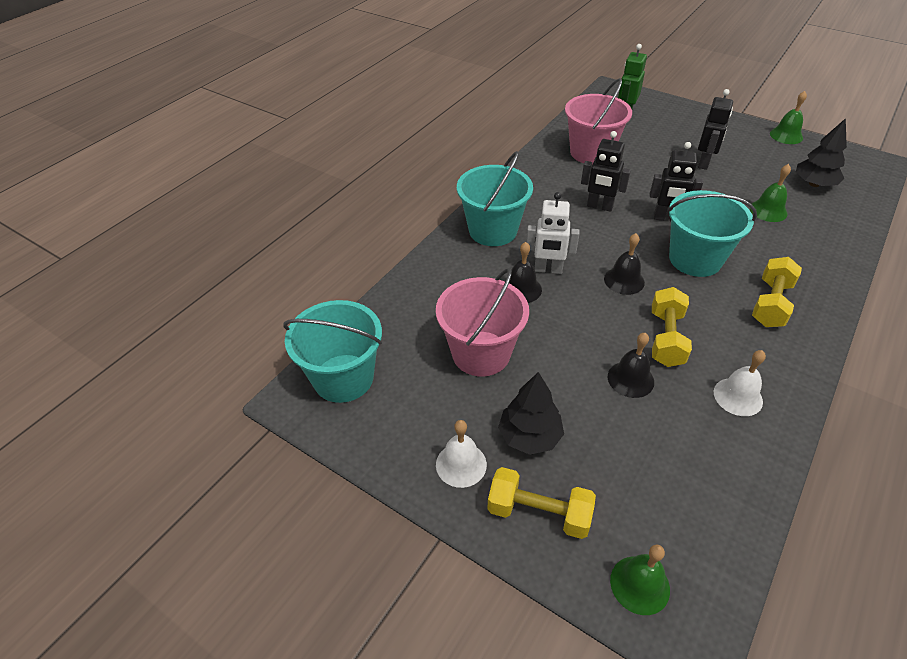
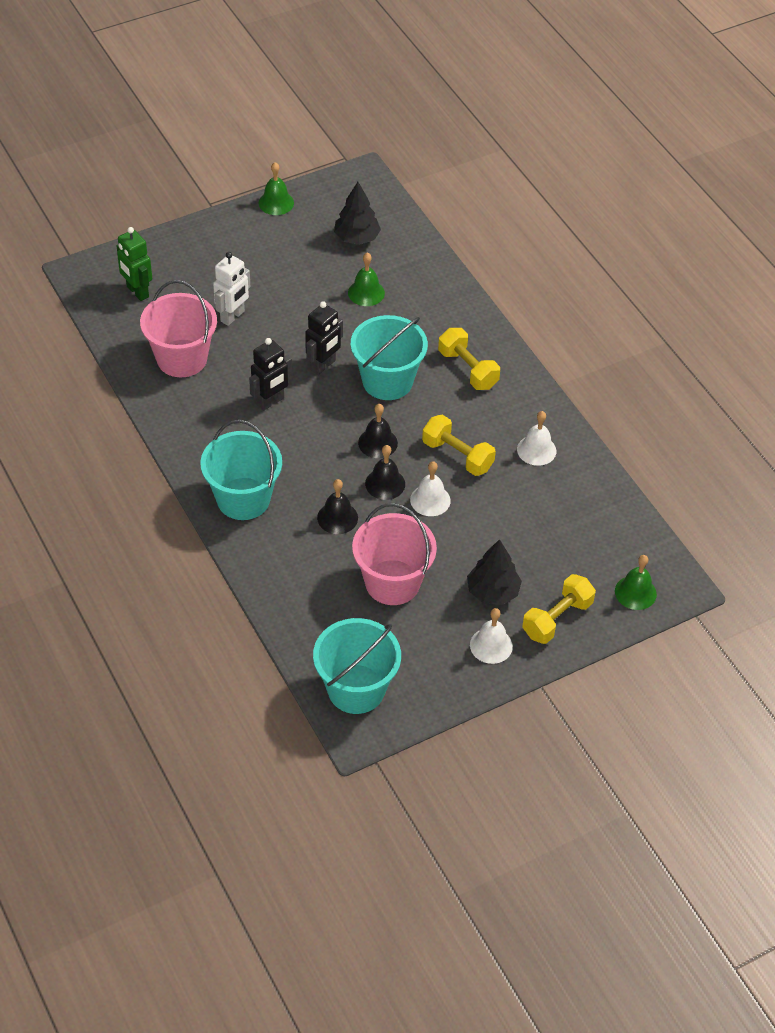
camera: 65 degrees left, 5 degrees up
white robot [526,192,580,274] -> white robot moved to [213,252,250,326]
black bell [607,333,654,398] -> black bell moved to [365,445,405,500]
black robot [698,89,733,170] -> none
none -> white bell [410,461,451,516]

